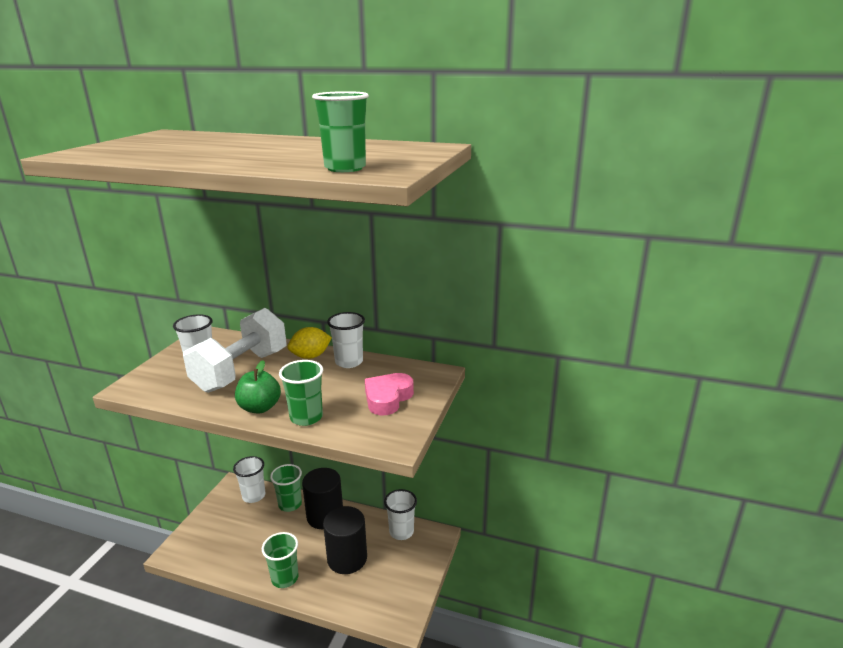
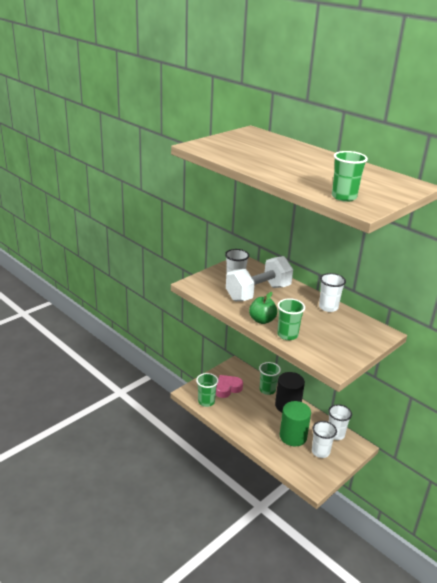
camera: 25 degrees right, 5 degrees up
white cup [233,456,265,503] -> white cup moved to [312,421,337,458]
green cup [262,532,299,588] -> green cup moved to [196,373,219,407]
yellow lemon [288,327,332,359] -> none
black cylinder [323,506,367,574] -> green cylinder [280,401,311,446]
pink heart [365,373,414,415] -> pink heart moved to [216,375,243,398]

